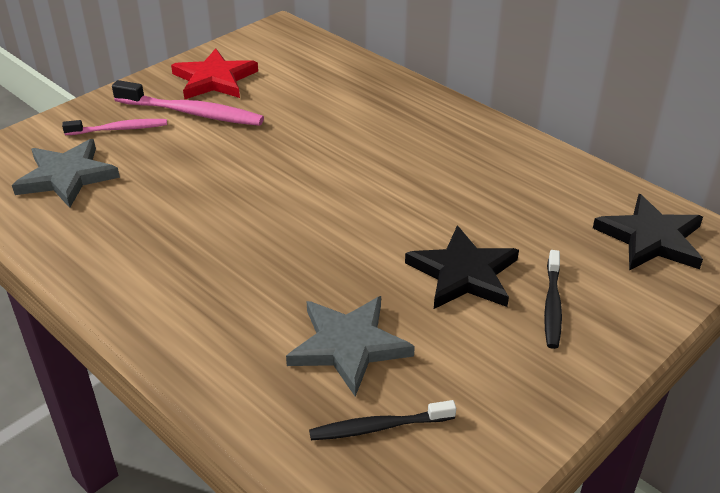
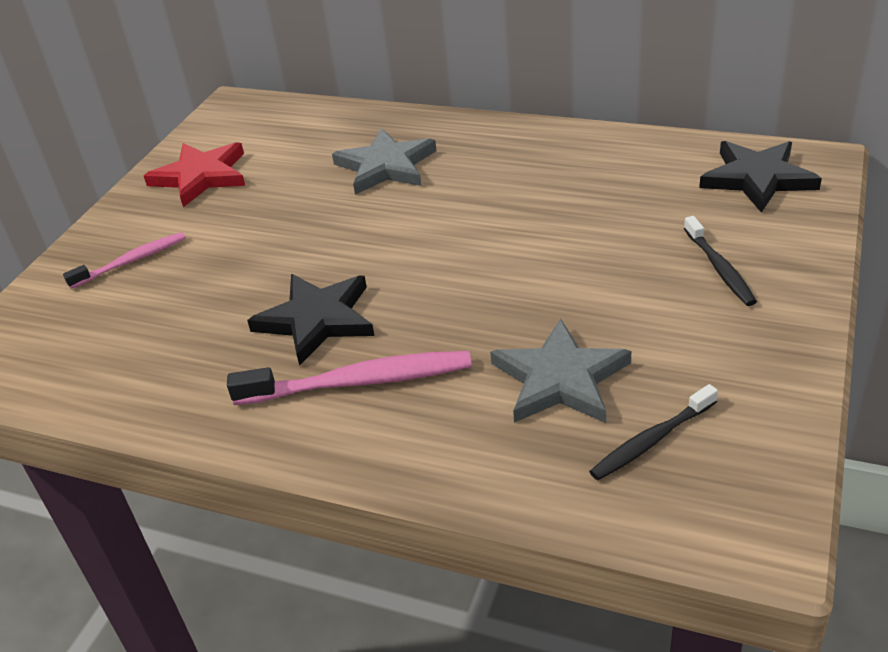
camera: 20 degrees left, 0 degrees up
grey star [12,139,120,208] -> grey star moved to [332,128,437,195]
pink toothbrush [112,80,264,126] -> pink toothbrush moved to [227,351,472,405]
black star [405,226,519,309] -> black star moved to [247,274,375,366]

